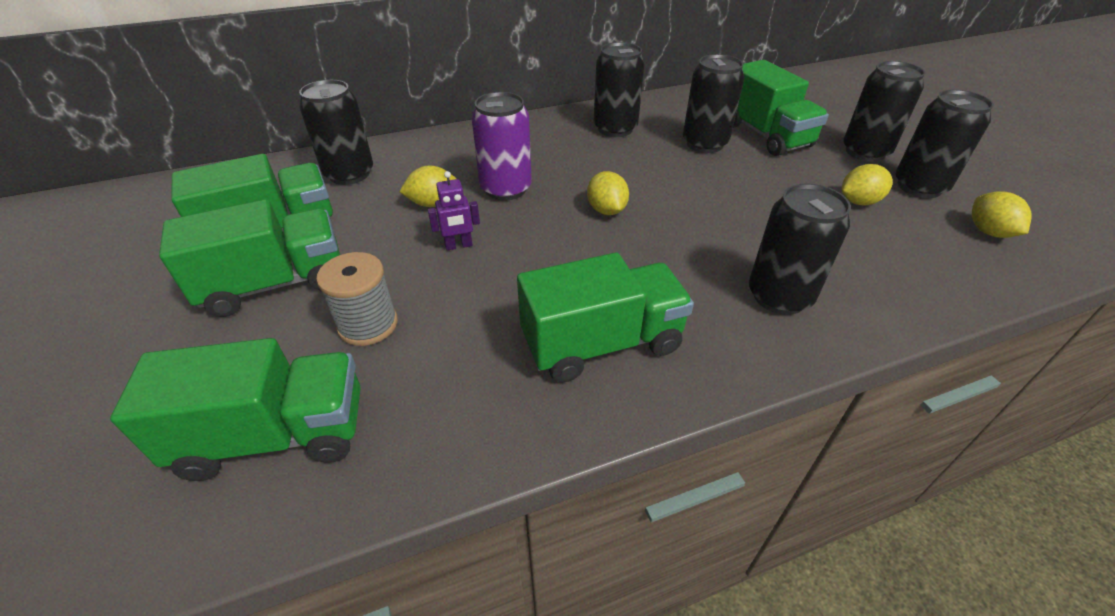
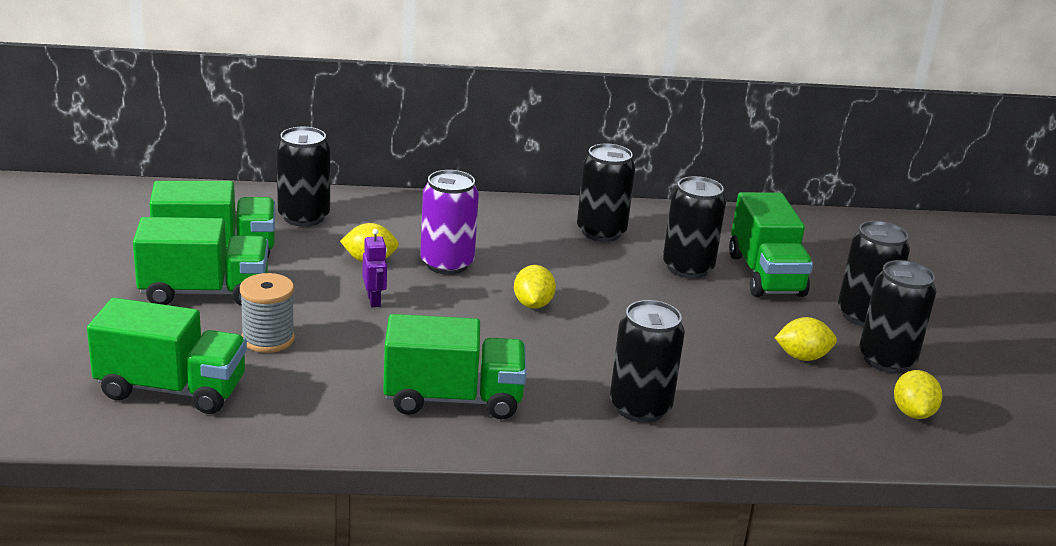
camera: 15 degrees right, 15 degrees down
purple robot [428,171,480,251] -> purple robot turned 105 degrees counterclockwise [362,229,387,307]

